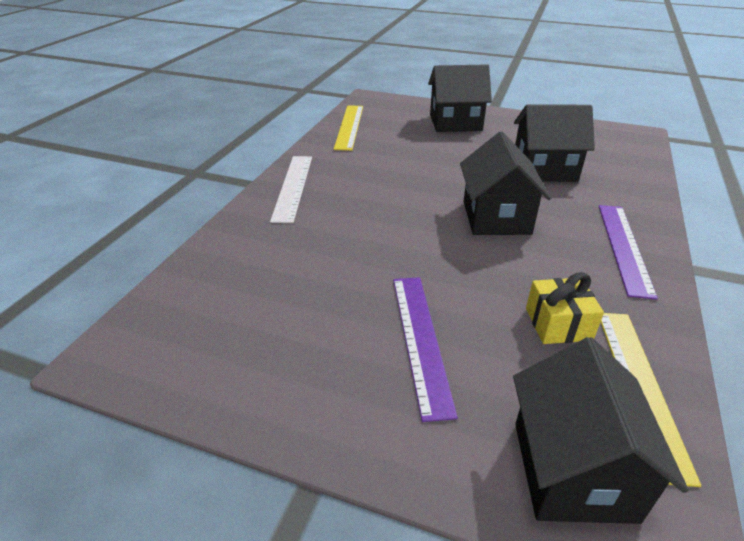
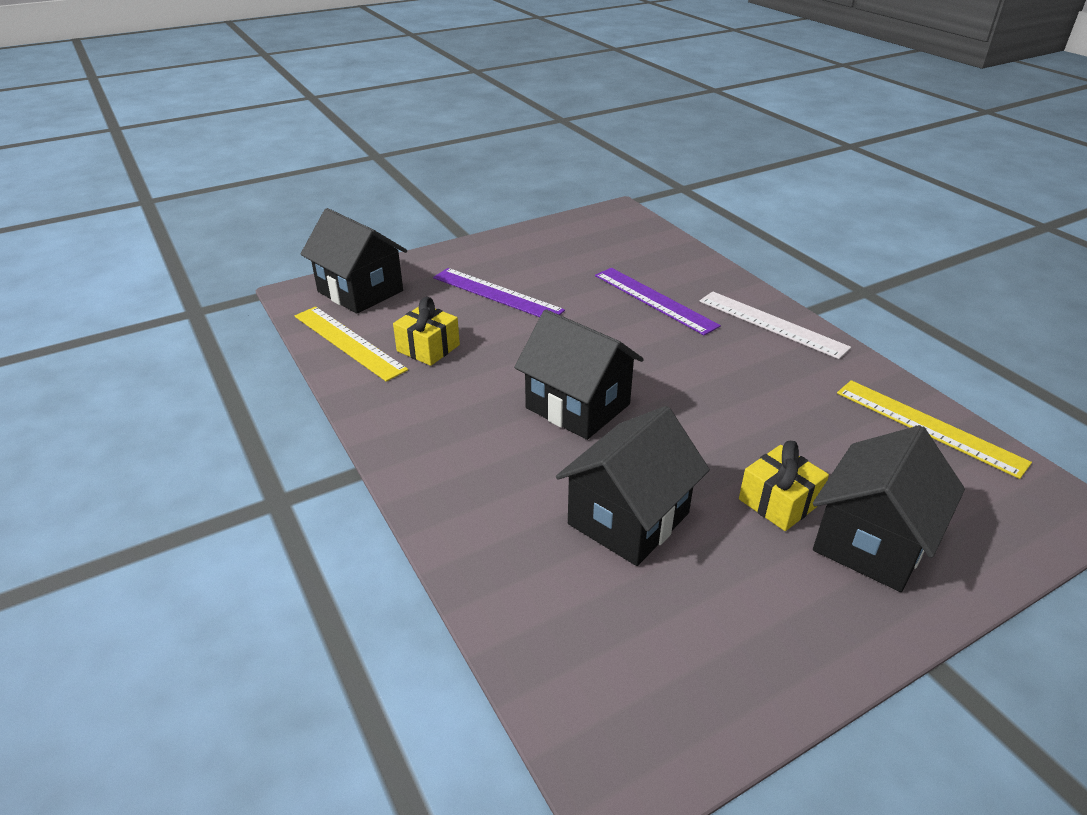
camera: 130 degrees right, 0 degrees up
purple ruler [599,205,658,300] -> purple ruler moved to [595,268,721,335]
none -> yellow gift [739,441,829,531]

